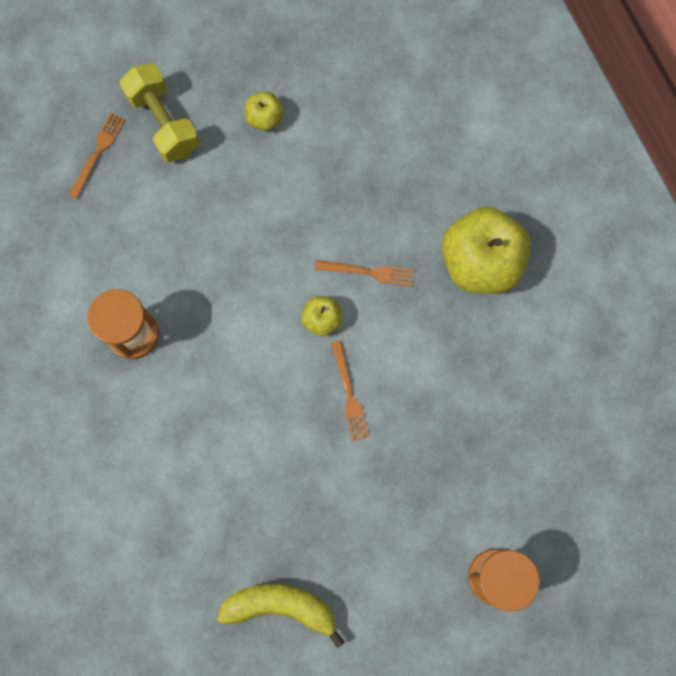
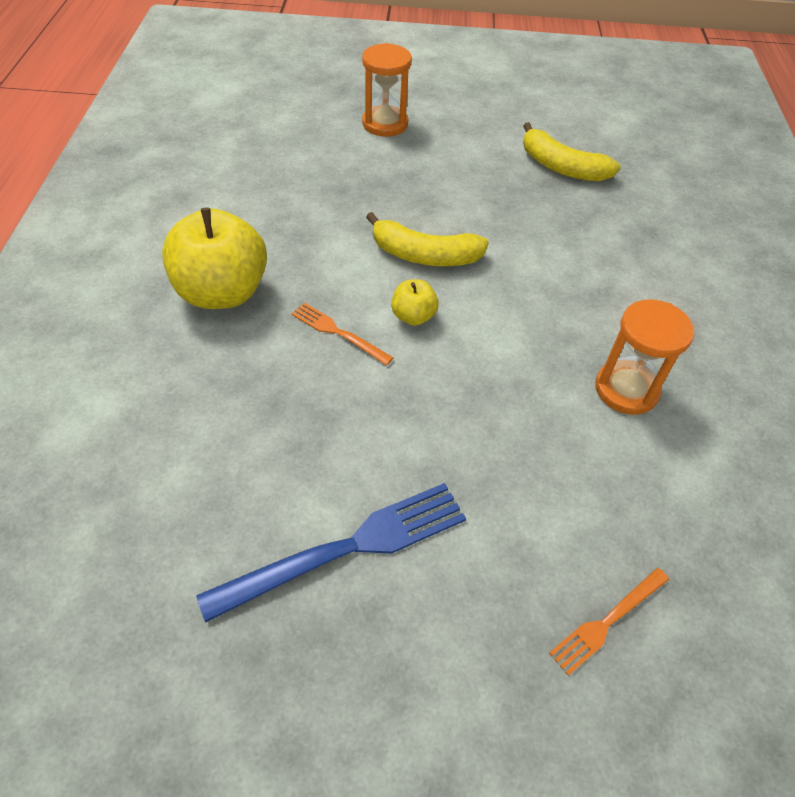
camera: 155 degrees left, 25 degrees down
yellow dumbbell [120,63,200,162] -> none
yellow apple [245,92,284,131] -> blue fork [196,483,466,623]
orange fork [331,341,370,441] -> yellow banana [366,212,489,266]

